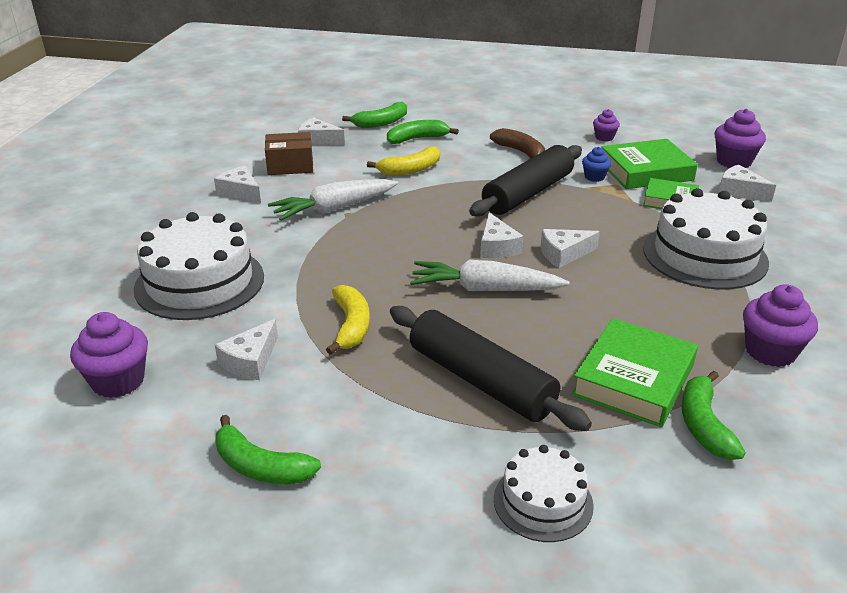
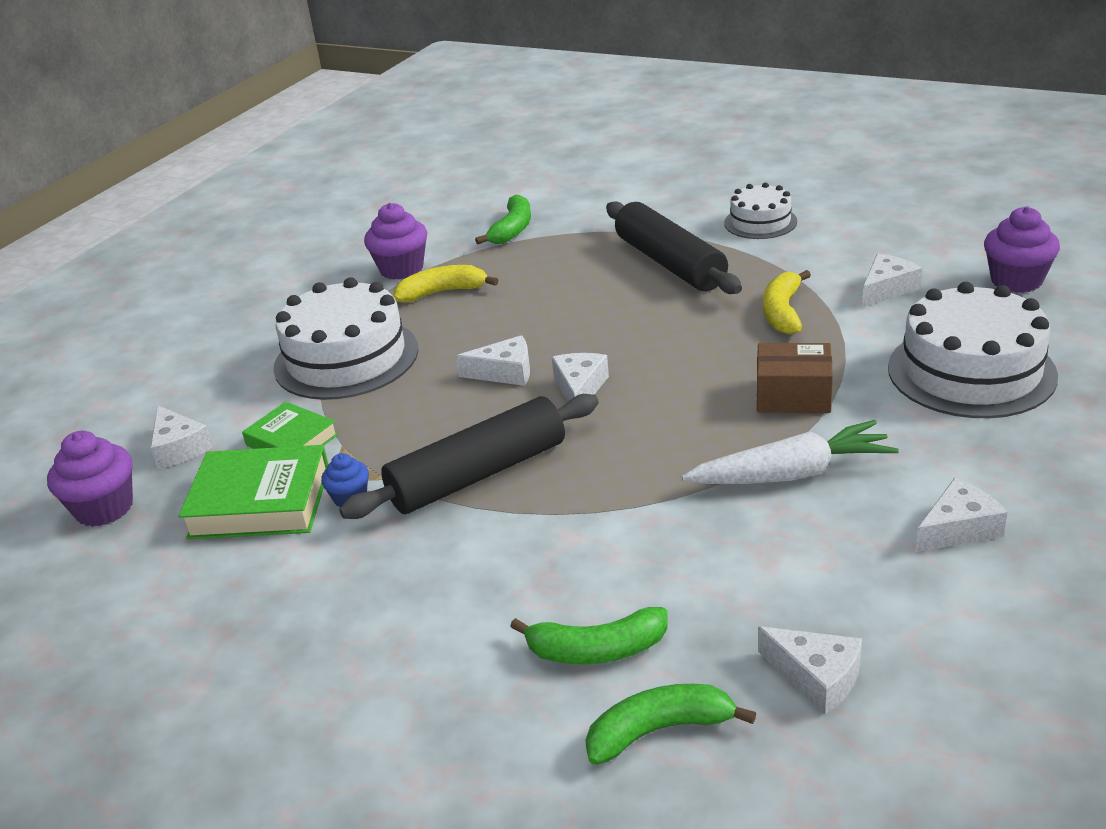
camera: 160 degrees left, 0 degrees up
white cheese [214,166,261,203] -> white cheese turned 90 degrees counterclockwise [915,478,1007,552]
green banana [215,415,321,484] -> none
brown box [265,132,313,175] -> brown box moved to [757,343,833,413]
yellow banana [367,146,440,176] -> yellow banana moved to [394,265,498,302]
white carrot [410,260,570,291] -> none
brown banana [490,128,545,159] -> none
white cake [494,445,594,542] -> white cake moved to [724,183,797,239]
green book [571,318,698,427] -> none
purple cupcake [593,109,620,141] -> none

